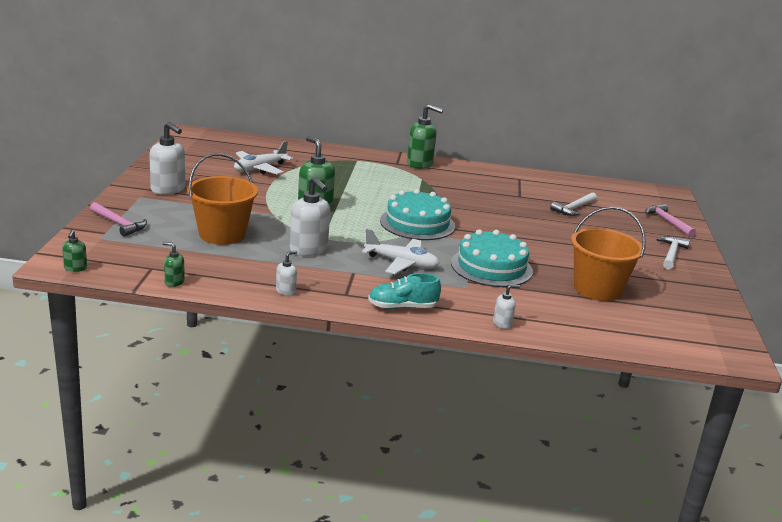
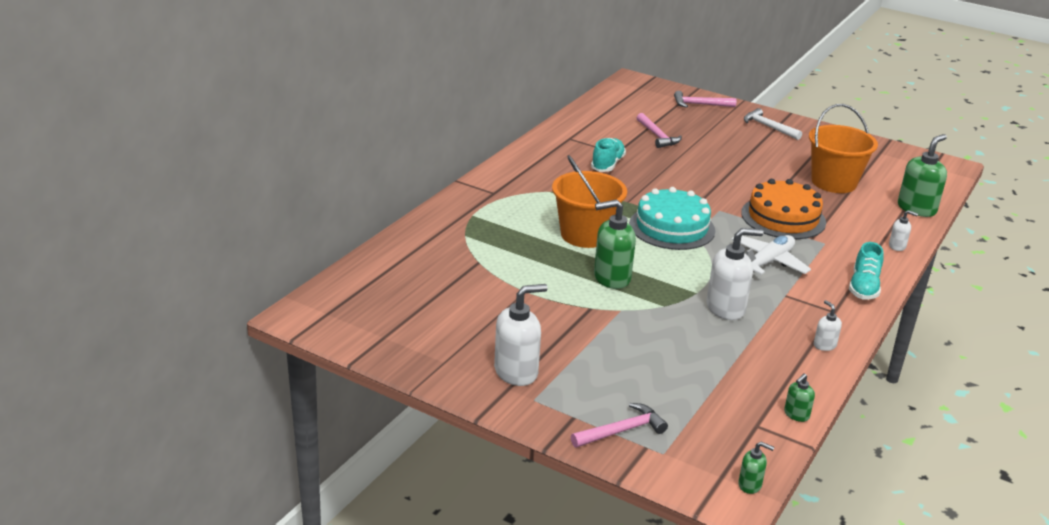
camera: 65 degrees left, 5 degrees up
orange bucket [187,153,258,245] -> orange bucket moved to [552,155,627,248]
white plane [234,141,293,174] -> none
green soap dispenser [407,104,443,169] -> green soap dispenser moved to [898,134,947,217]
turquoise cake [451,229,533,287] -> orange cake [741,179,826,239]
white soap dispenser [493,284,520,329] -> white soap dispenser turned 105 degrees clockwise [889,210,918,251]
white hammer [550,193,597,216] -> pink hammer [637,113,682,148]
none -> turquoise shoe [591,138,626,172]

